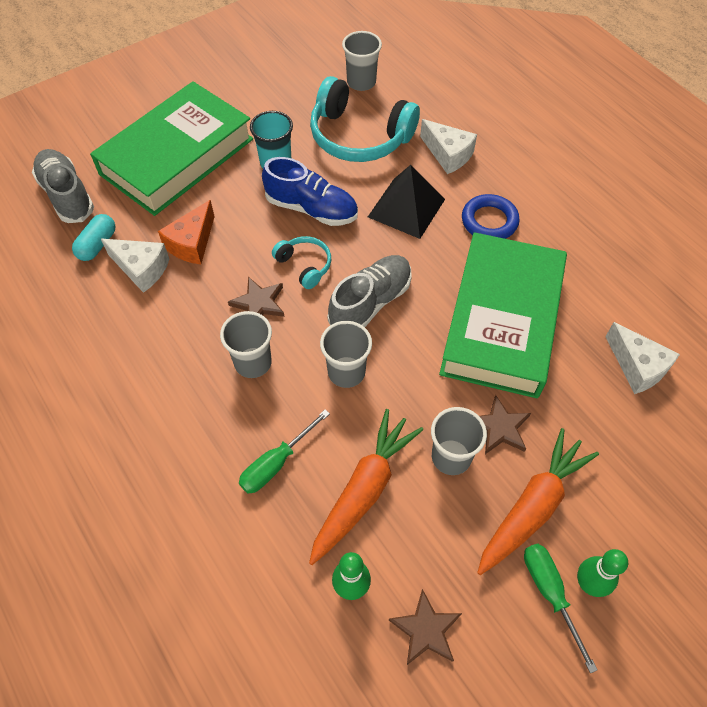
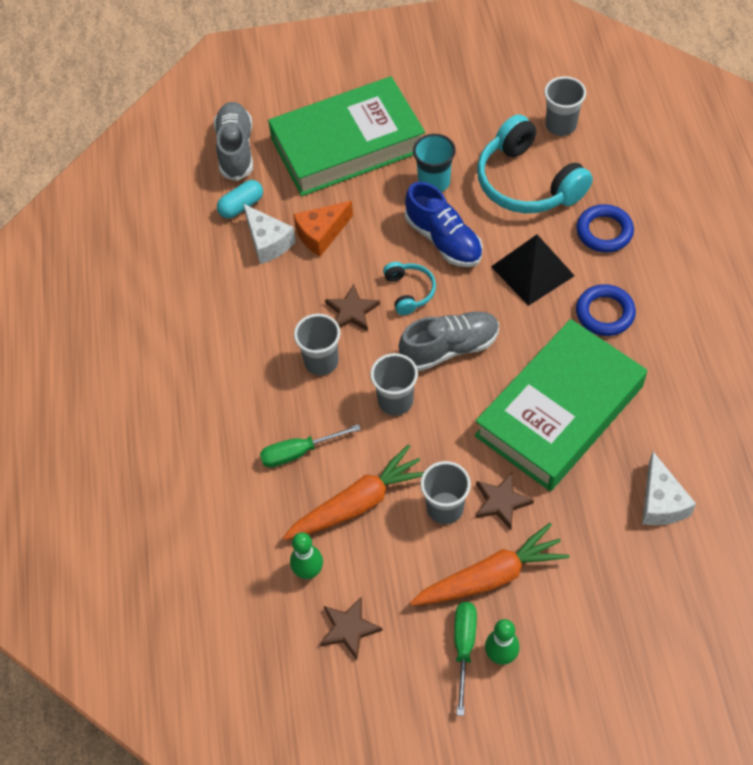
camera: 30 degrees right, 0 degrees up
white cheese [420,119,477,174] -> blue ring [576,204,634,253]

